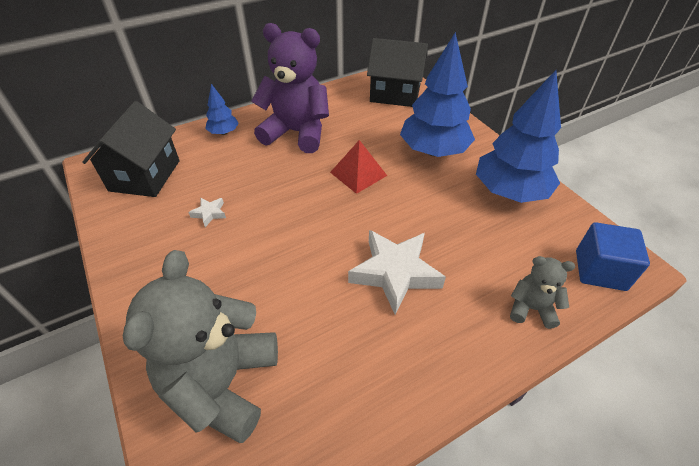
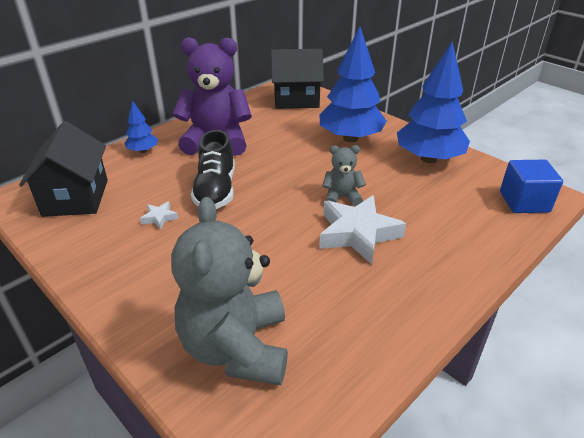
camera: 15 degrees left, 10 degrees down
red pyramid [330,140,387,194] -> none
grey teddy bear [510,256,575,329] -> grey teddy bear moved to [322,145,366,206]
none -> black shoe [191,130,235,209]

